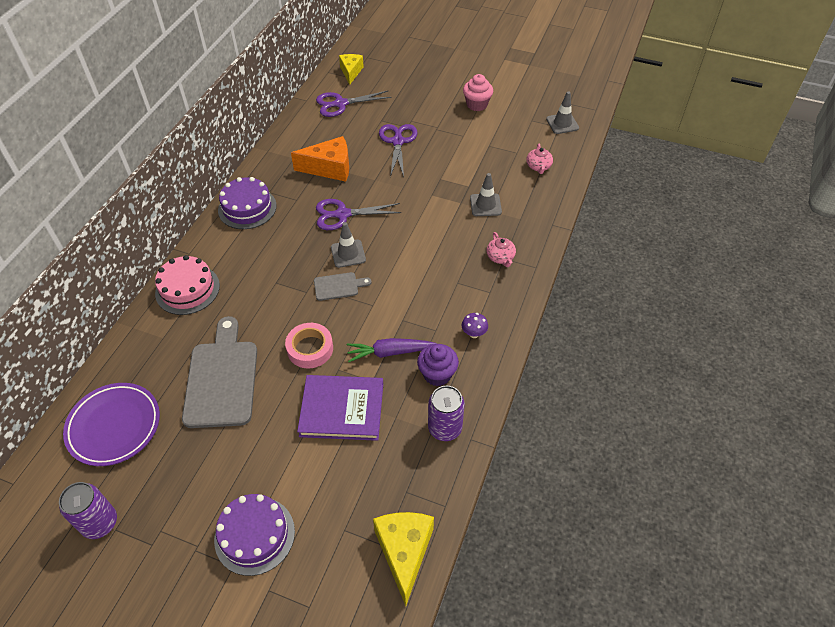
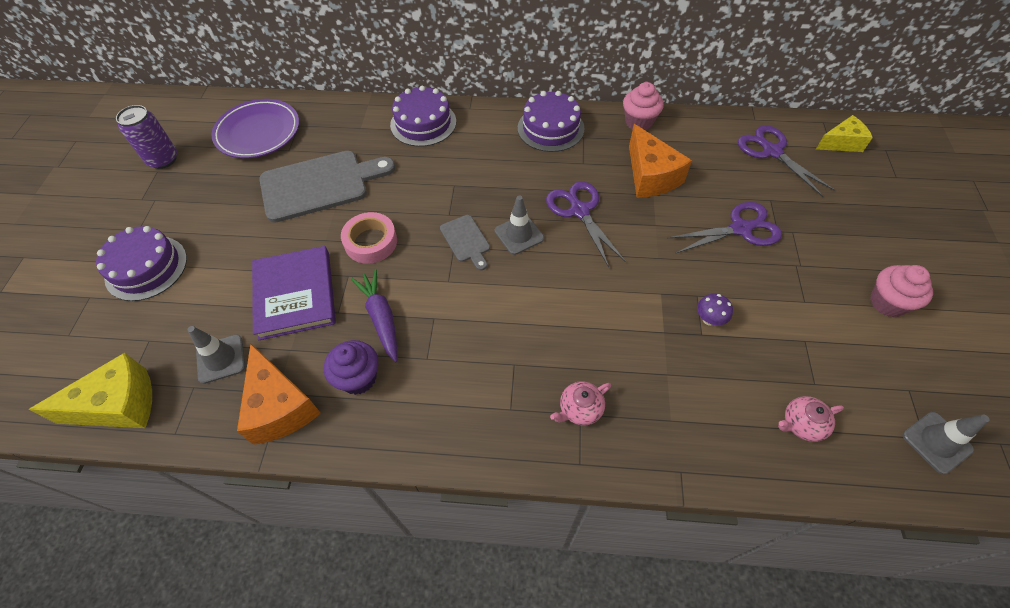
camera: 75 degrees right, 5 degrees up
pink cake [155,255,220,315] -> purple cake [390,86,456,147]
purple can [428,386,465,441] -> orange cheese [237,344,321,445]
purple mushroom [462,313,488,338] -> purple mushroom moved to [697,294,733,326]
grey traffic cone [470,173,502,216] -> grey traffic cone moved to [187,326,245,384]
none -> pink cupcake [623,82,664,130]

